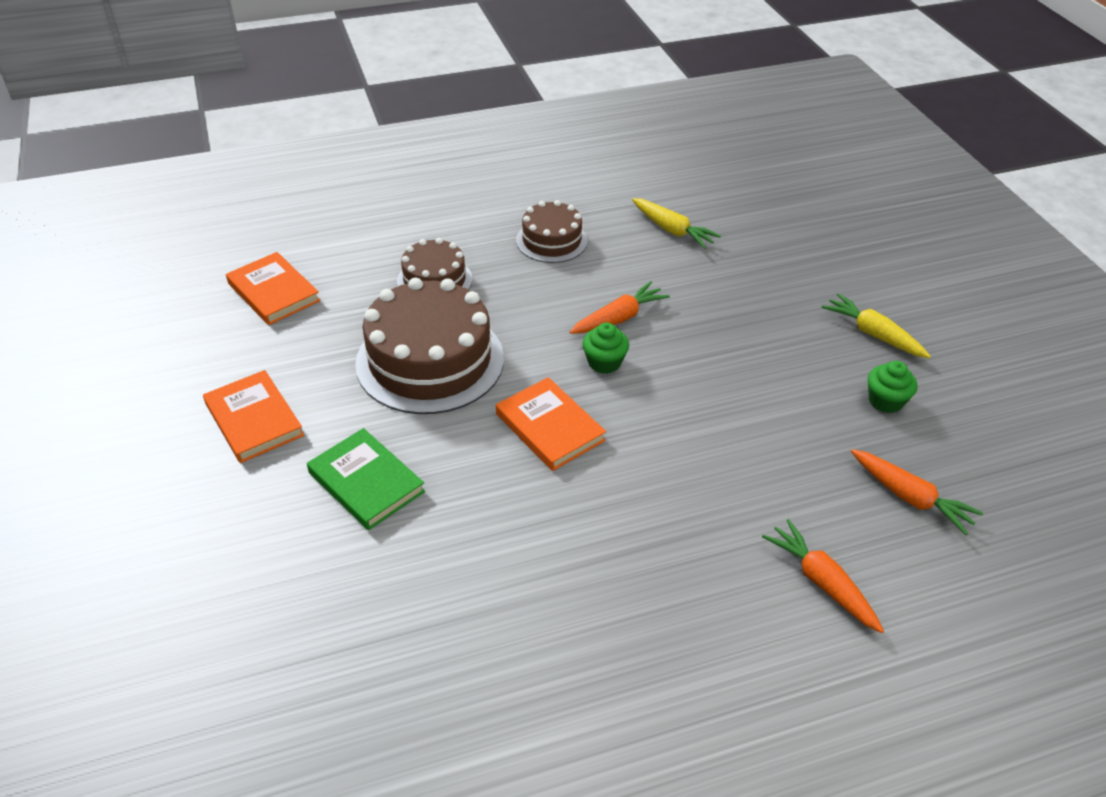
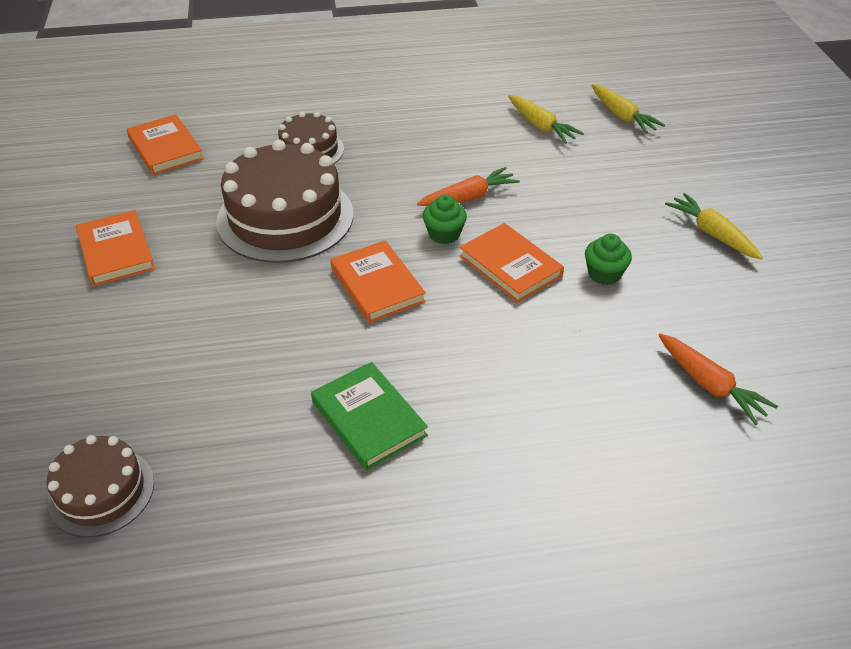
camera: 10 degrees right, 0 degrees up
green book [307,428,425,531] -> green book moved to [311,362,428,470]
brown cake [516,200,588,263] -> brown cake moved to [47,435,154,537]
orange carrot [762,519,884,633] -> none
green cupcake [868,361,917,413] -> green cupcake moved to [585,234,632,285]
none -> orange book [459,223,564,303]
none -> yellow carrot [592,84,665,134]

